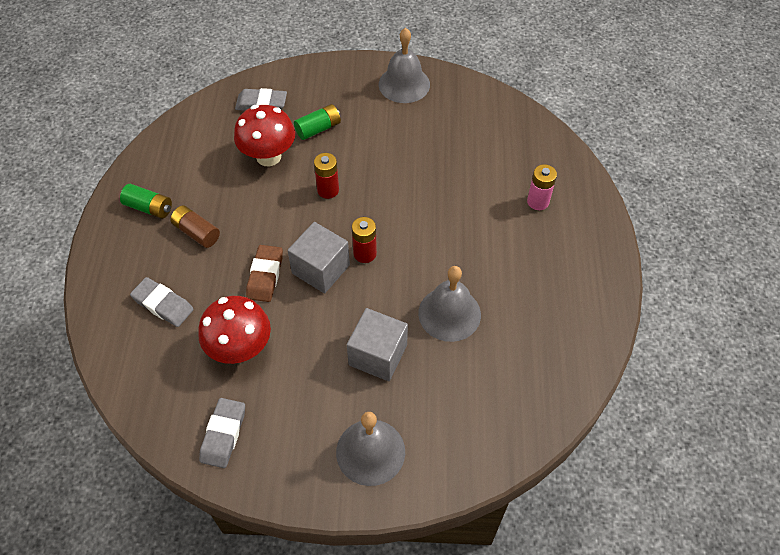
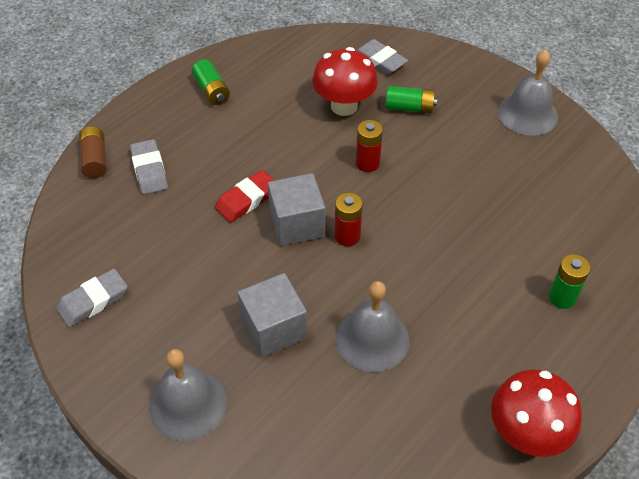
camera: 40 degrees right, 5 degrees down
brown battery [170,206,220,248] -> brown battery moved to [79,126,107,178]
red mushroom [198,296,271,364] -> red mushroom moved to [491,369,582,457]
brown eraser [246,245,283,302] -> red eraser [215,170,275,222]
pink battery [527,164,557,210] -> green battery [549,254,590,309]

